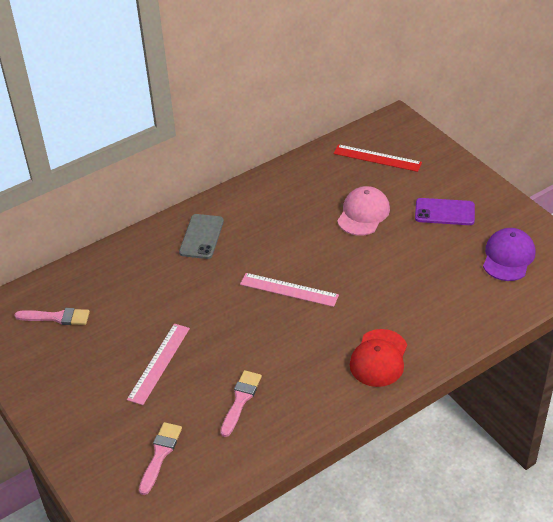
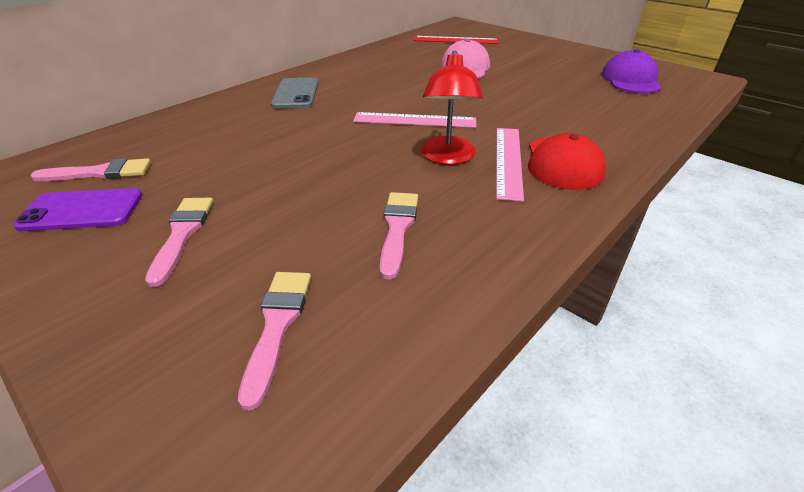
camera: 15 degrees left, 5 degrees down
pink ruler [127,324,190,405] -> pink ruler moved to [496,128,524,202]
purple phone [415,198,475,225] -> purple phone moved to [13,188,142,231]
none -> pink brush [145,198,213,287]
none -> red lamp [421,51,483,165]

